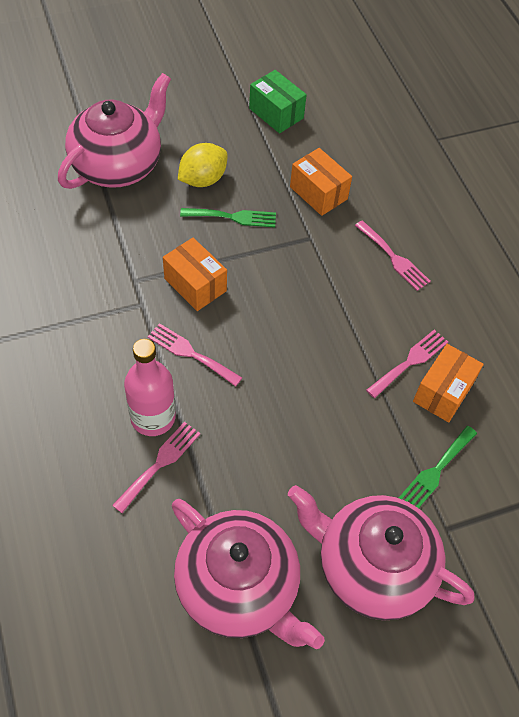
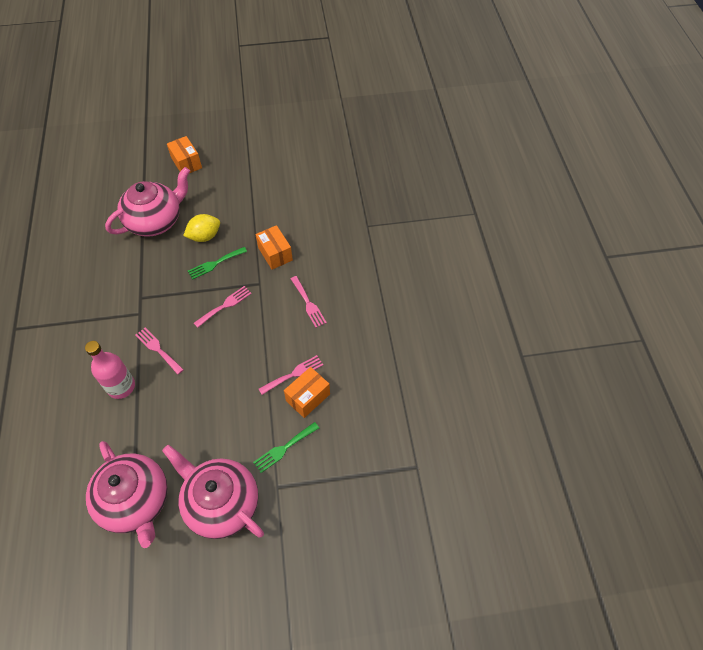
camera: 15 degrees right, 0 degrees up
pink fork [112,422,201,513] -> pink fork moved to [194,286,252,328]
orange box [163,238,227,311] -> orange box moved to [167,136,202,173]
green fork [180,208,276,227] -> green fork turned 135 degrees clockwise [188,247,247,280]
green box [249,70,307,133] -> none

